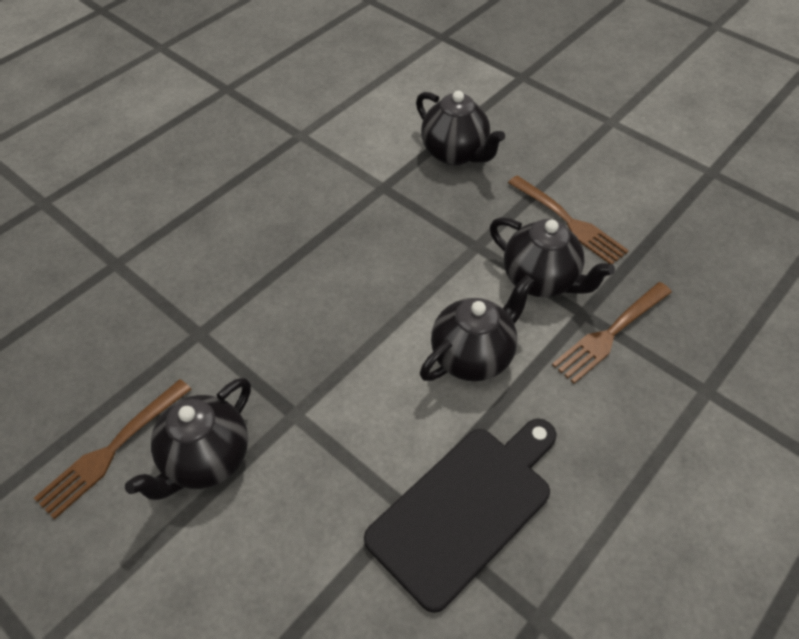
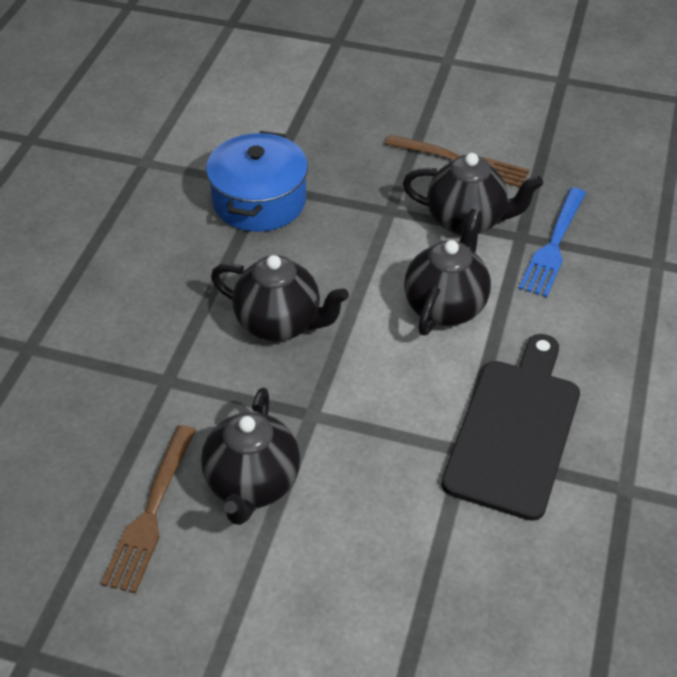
camera: 25 degrees left, 5 degrees down
black teapot [416,91,505,166] -> black teapot moved to [211,255,349,341]
brown fork [552,282,672,384] -> blue fork [519,188,586,297]
none -> blue pot [206,131,308,232]

